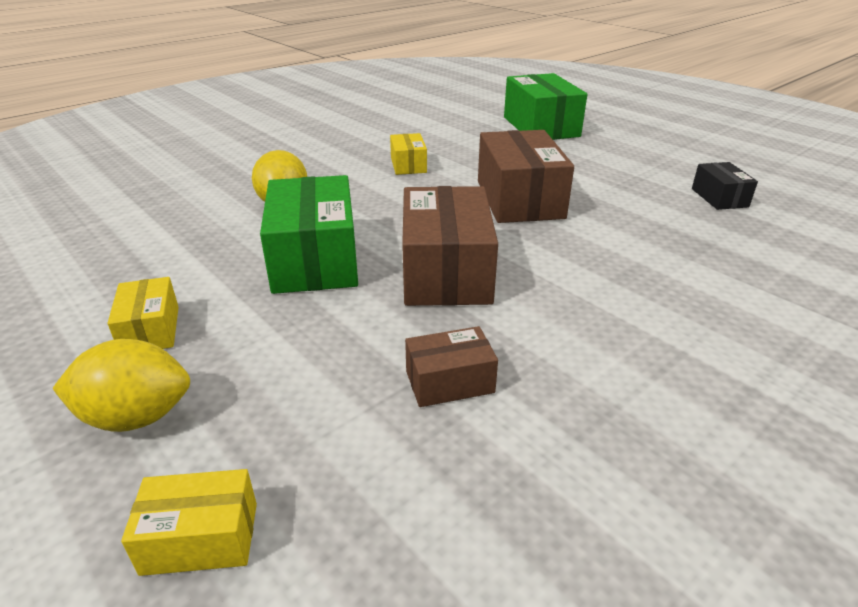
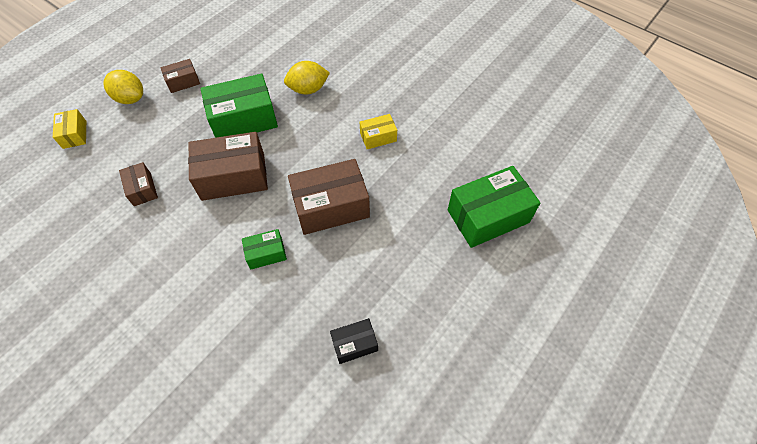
camera: 80 degrees right, 25 degrees up
yellow lemon [52,339,190,432] -> yellow lemon turned 45 degrees counterclockwise [103,70,143,104]
yellow box [107,277,179,349] -> brown box [160,59,200,93]
none -> green box [242,229,287,269]

